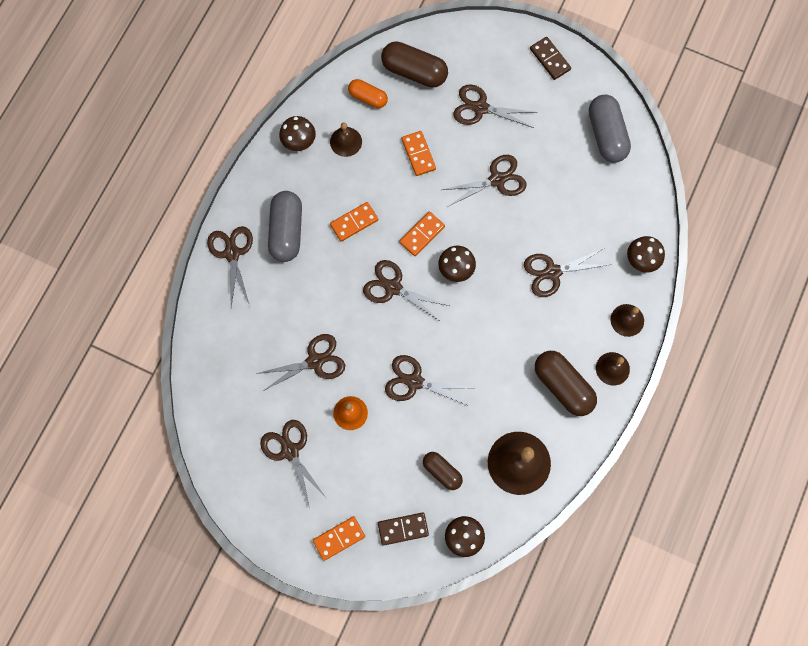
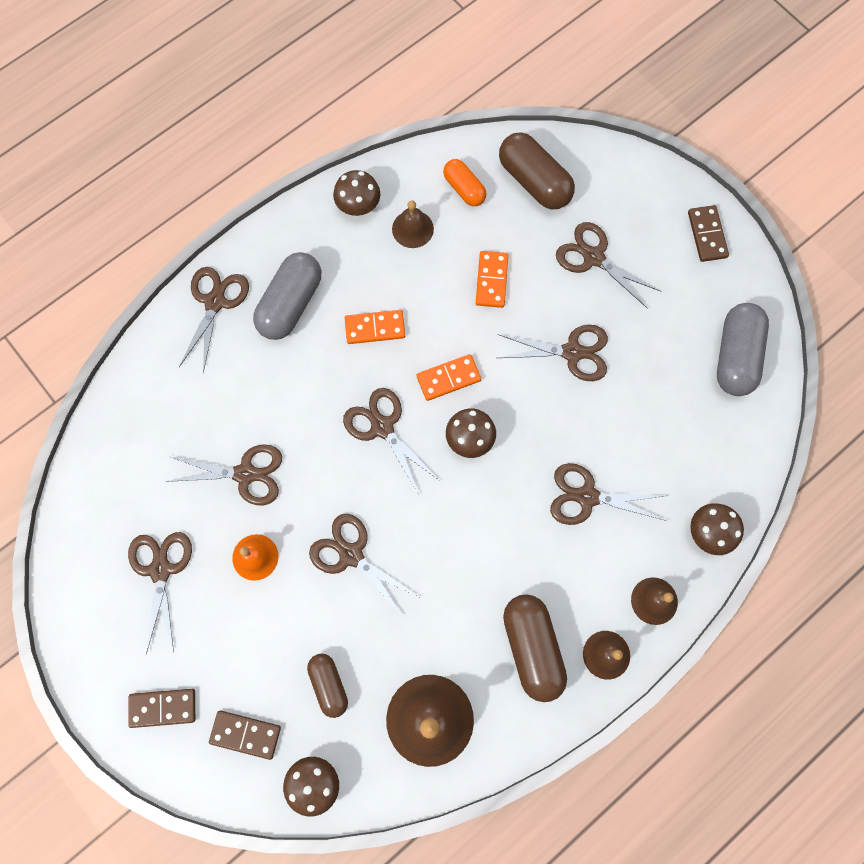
camera: 25 degrees right, 0 degrees up
orange domino [313,516,365,561] -> brown domino [128,689,195,728]

